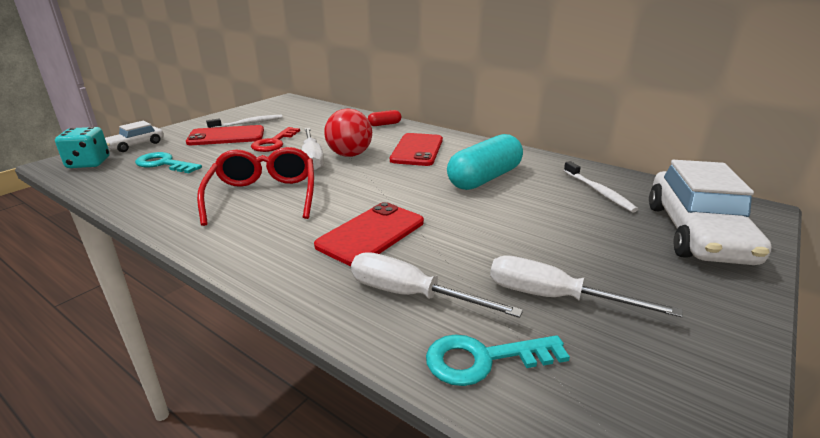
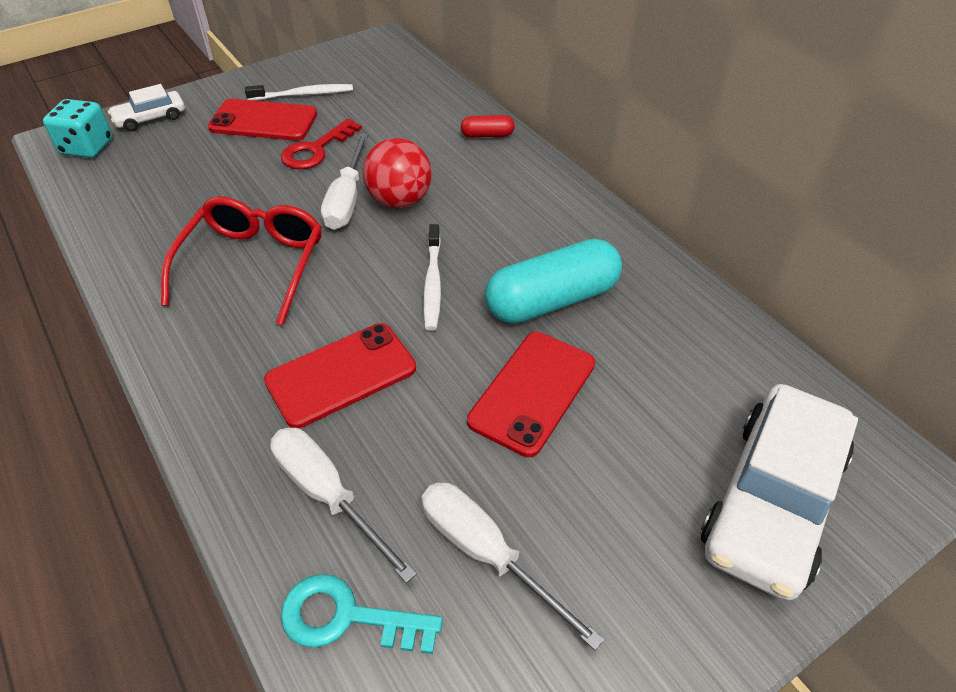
camera: 20 degrees right, 20 degrees up
turquoise key [135,152,202,173] -> none
red phone [390,133,443,166] -> red phone moved to [467,332,595,457]
white toothbrush [563,161,638,212] -> white toothbrush moved to [423,224,441,331]

